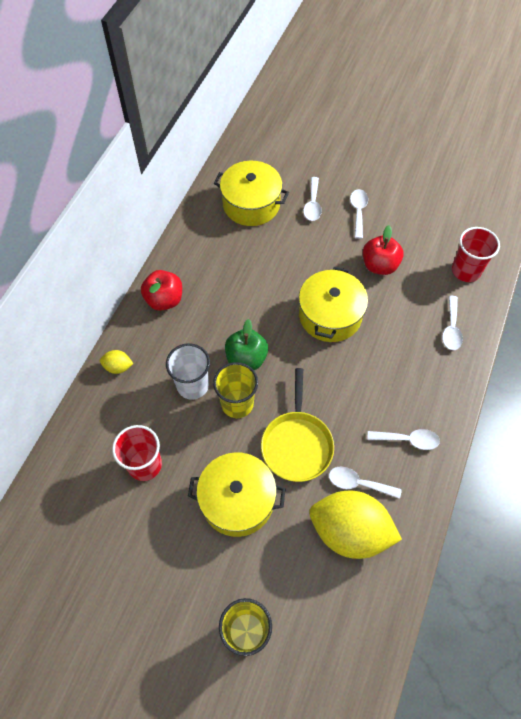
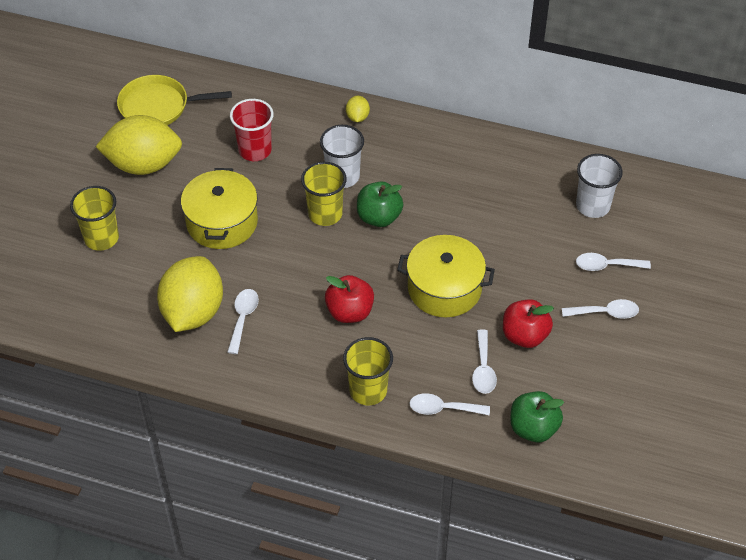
camera: 85 degrees right, 10 degrees down
red apple [141,270,182,311] -> red apple moved to [325,275,374,323]
yellow pot [214,161,289,226] -> white cup [576,154,623,218]
yellow pan [261,368,334,482] -> yellow pan moved to [117,75,232,125]
white spoon [368,429,440,450] -> white spoon moved to [472,329,497,394]
red cup [452,227,500,282] -> green apple [510,391,564,443]
none -> yellow lemon [95,115,182,175]
none -> yellow cup [343,337,393,405]

